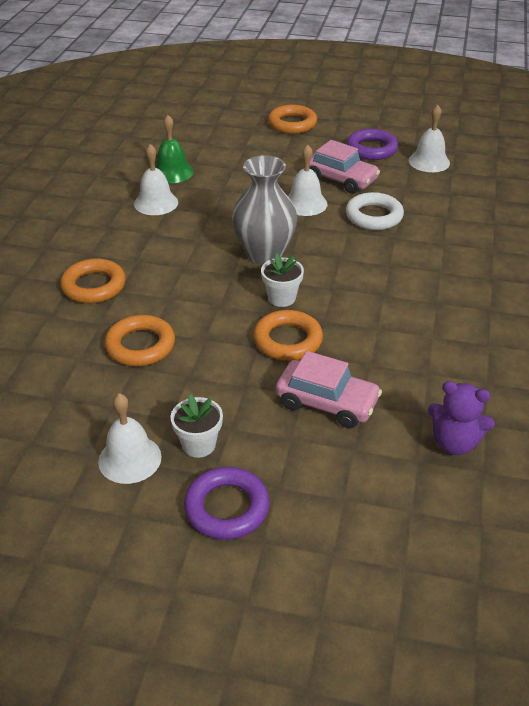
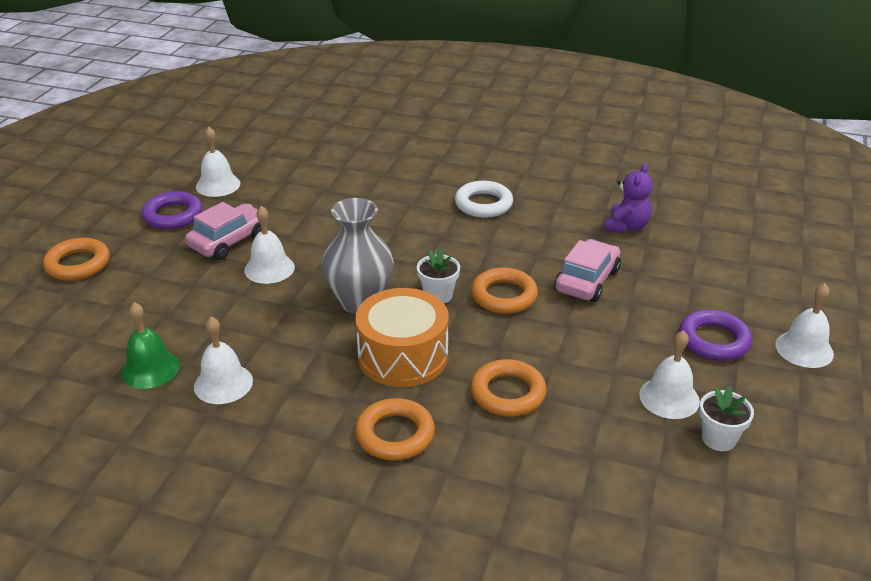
camera: 85 degrees left, 5 degrees down
white flower pot [171,394,223,458] -> white flower pot moved to [699,386,754,451]
white ring [346,192,404,230] -> white ring moved to [455,181,513,218]
none -> orange drum [355,288,449,387]
none -> white bell [775,283,834,368]

